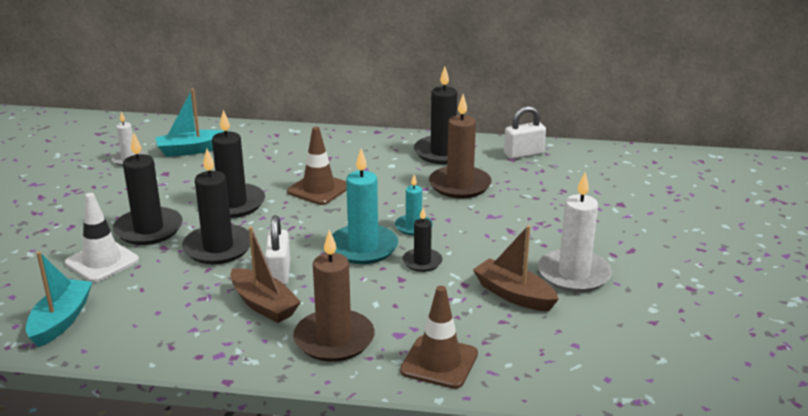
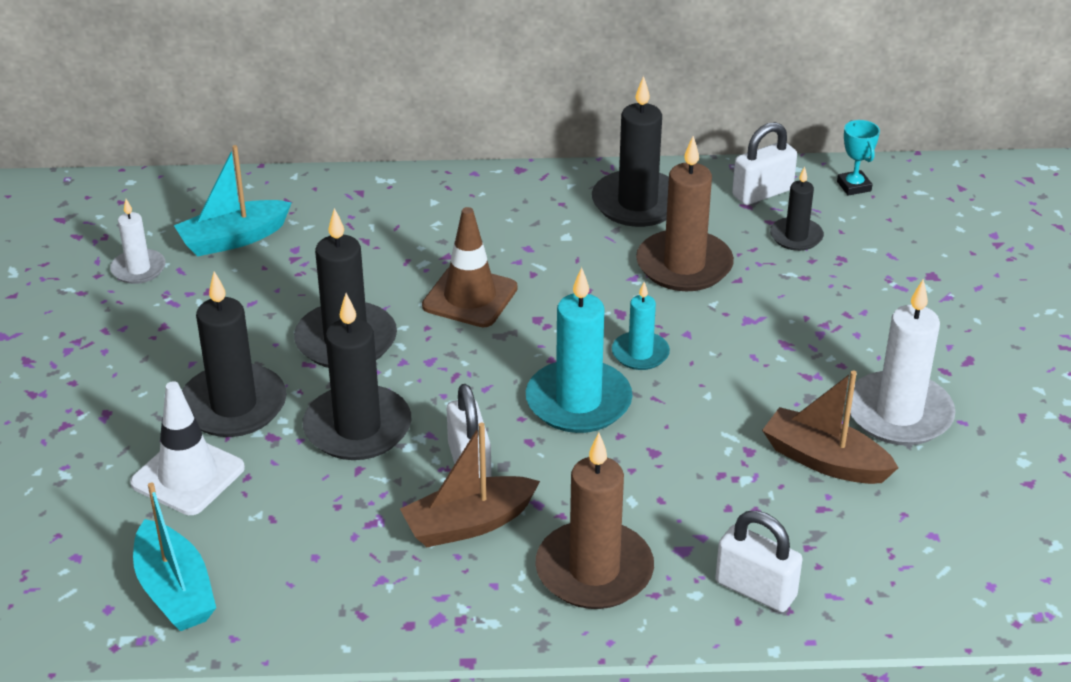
camera: 10 degrees left, 10 degrees up
turquoise boat [26,251,92,348] -> turquoise boat turned 150 degrees clockwise [133,482,216,631]
brown boat [230,226,301,323] -> brown boat turned 120 degrees clockwise [400,423,540,547]
brown traffic cone [400,286,478,389] -> white padlock [715,511,803,612]
black candle [402,208,443,272] -> black candle moved to [770,167,824,251]
none -> turquoise trophy [837,120,880,196]

